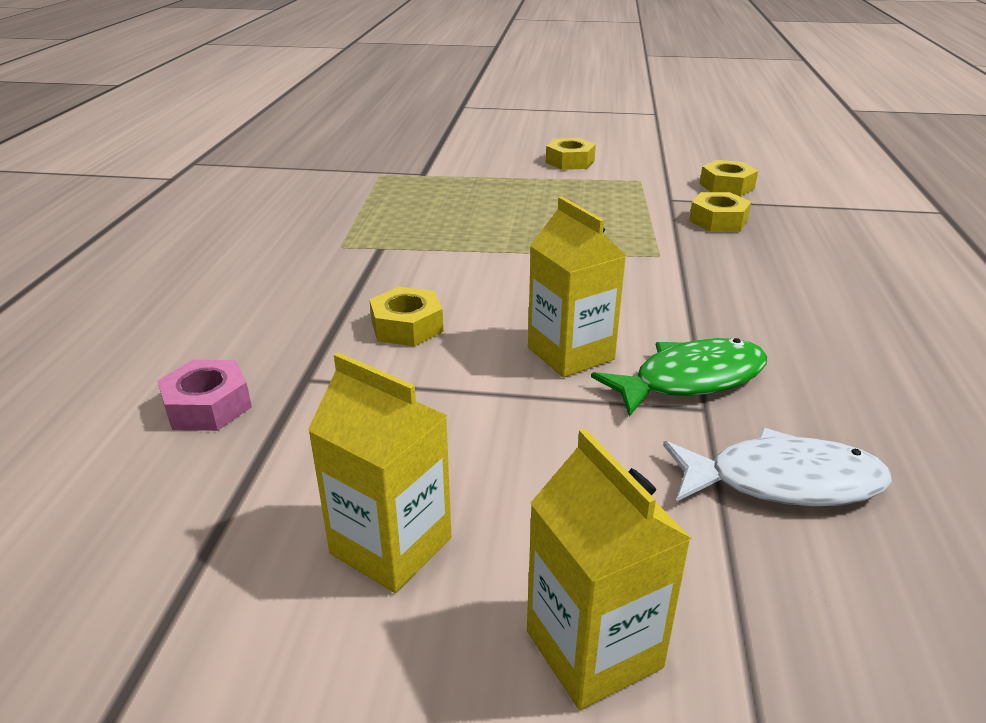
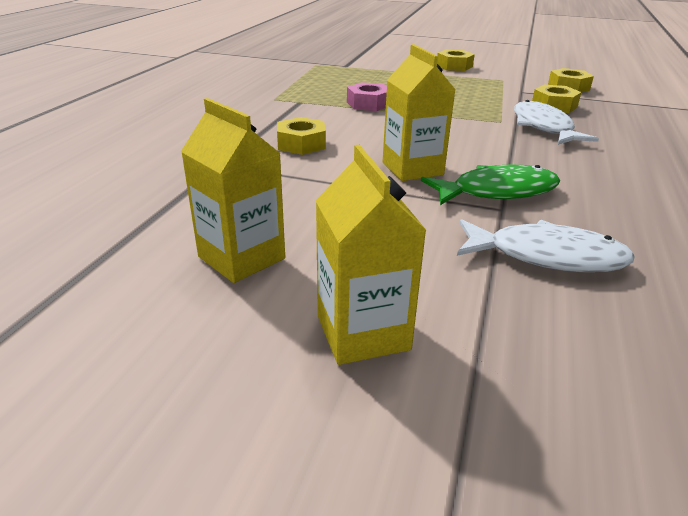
camera: 10 degrees right, 0 degrees up
pink nut [157,360,252,431] -> pink nut moved to [347,82,387,111]
none -> white fish [514,100,599,145]

